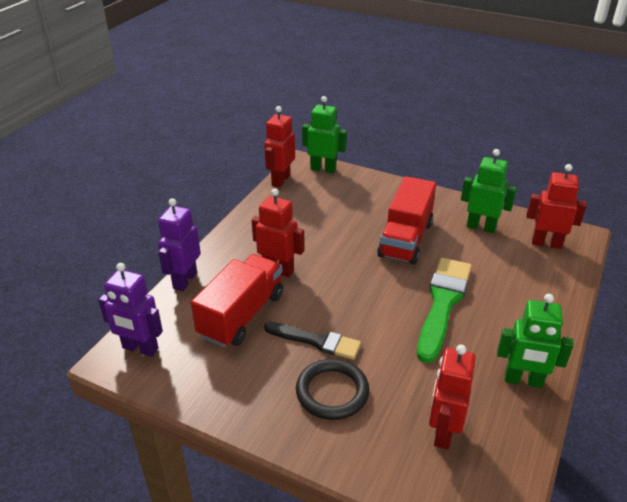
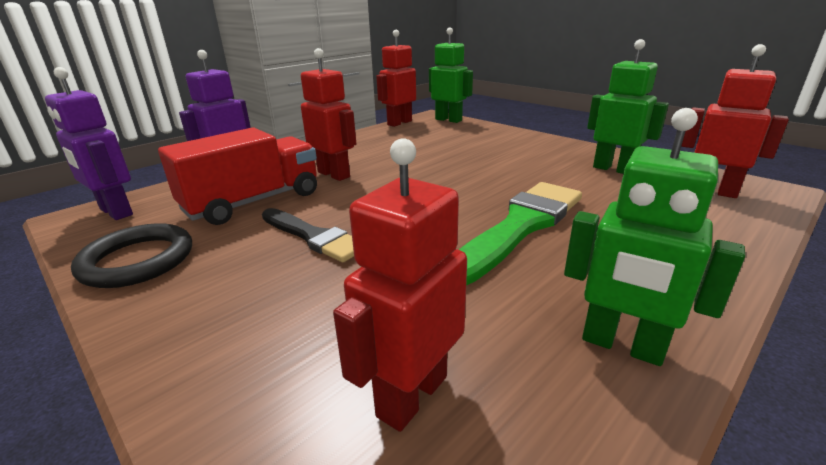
camera: 20 degrees right, 10 degrees down
black ring [296,359,370,420] -> black ring moved to [71,223,192,288]
red truck [377,176,436,265] -> none

